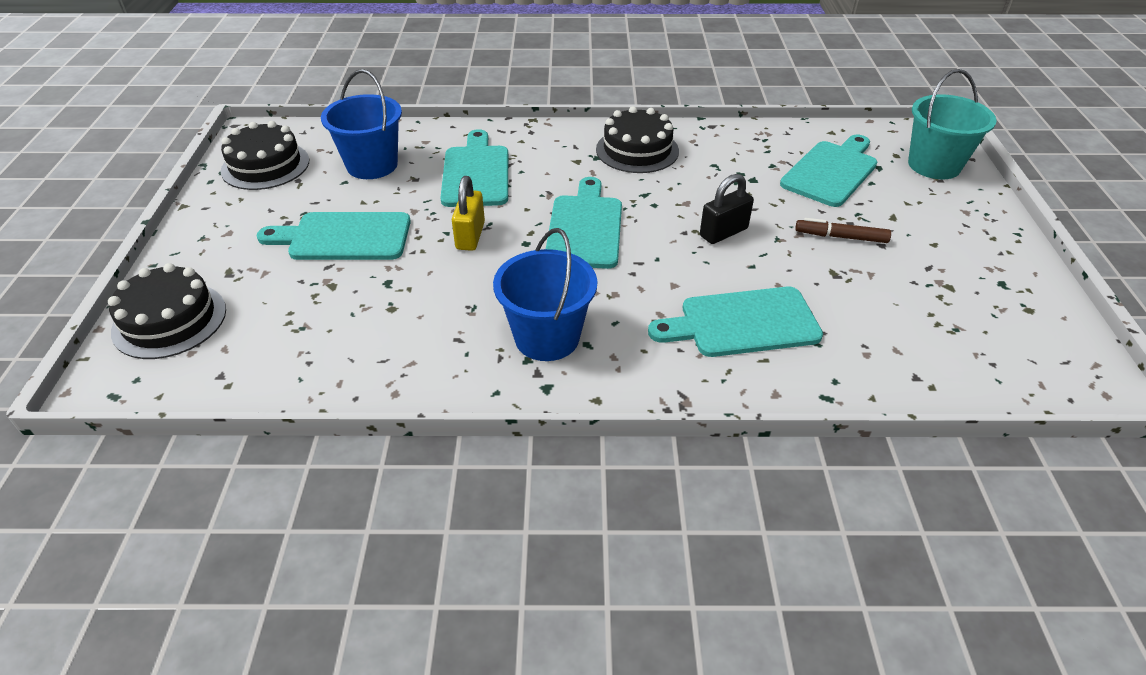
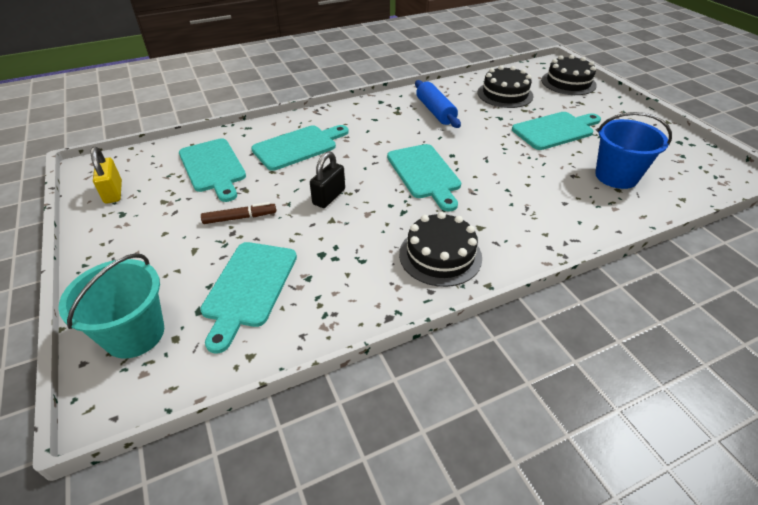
camera: 155 degrees right, 0 degrees up
black cake [221,121,309,190] -> black cake moved to [478,65,534,108]
turquoise cutting board [440,129,508,207] -> turquoise cutting board moved to [179,138,246,202]
yellow padlock [452,176,485,251] -> yellow padlock moved to [91,147,122,203]
blue bucket [493,228,597,361] -> none
none -> blue rolling pin [415,80,461,128]

